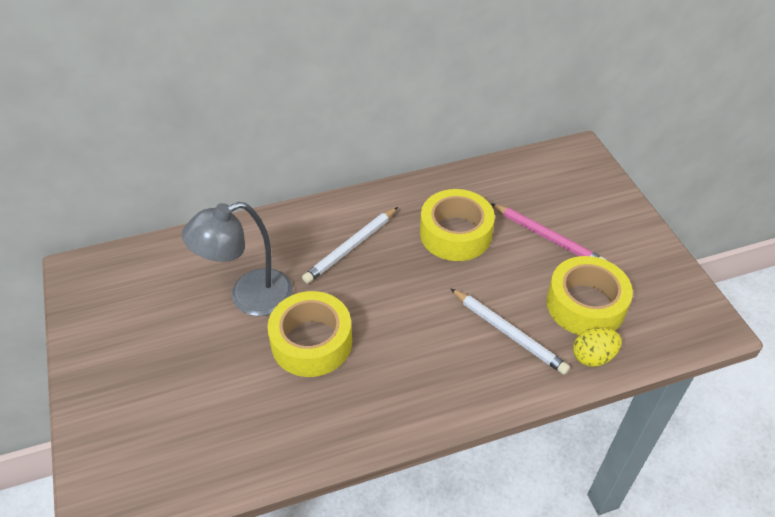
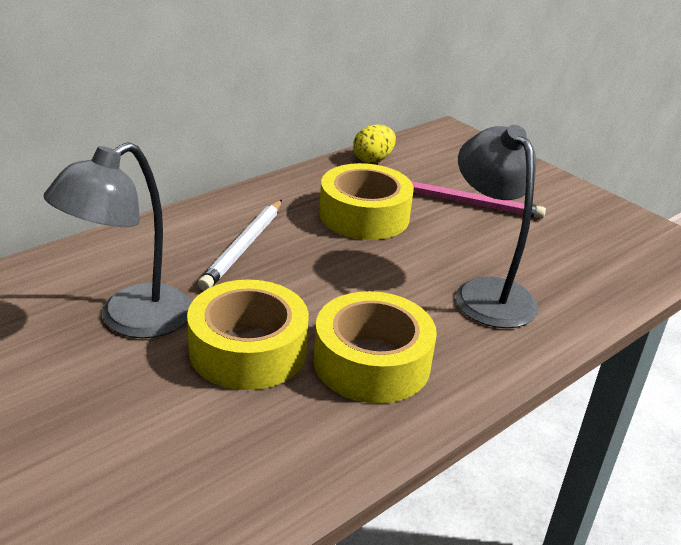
camera: 25 degrees left, 15 degrees down
white pencil [450,288,570,375] -> grey lamp [455,125,539,328]
yellow tape [547,256,633,335] -> yellow tape moved to [313,291,437,403]
yellow egg [573,327,622,367] -> yellow egg moved to [353,125,396,163]

